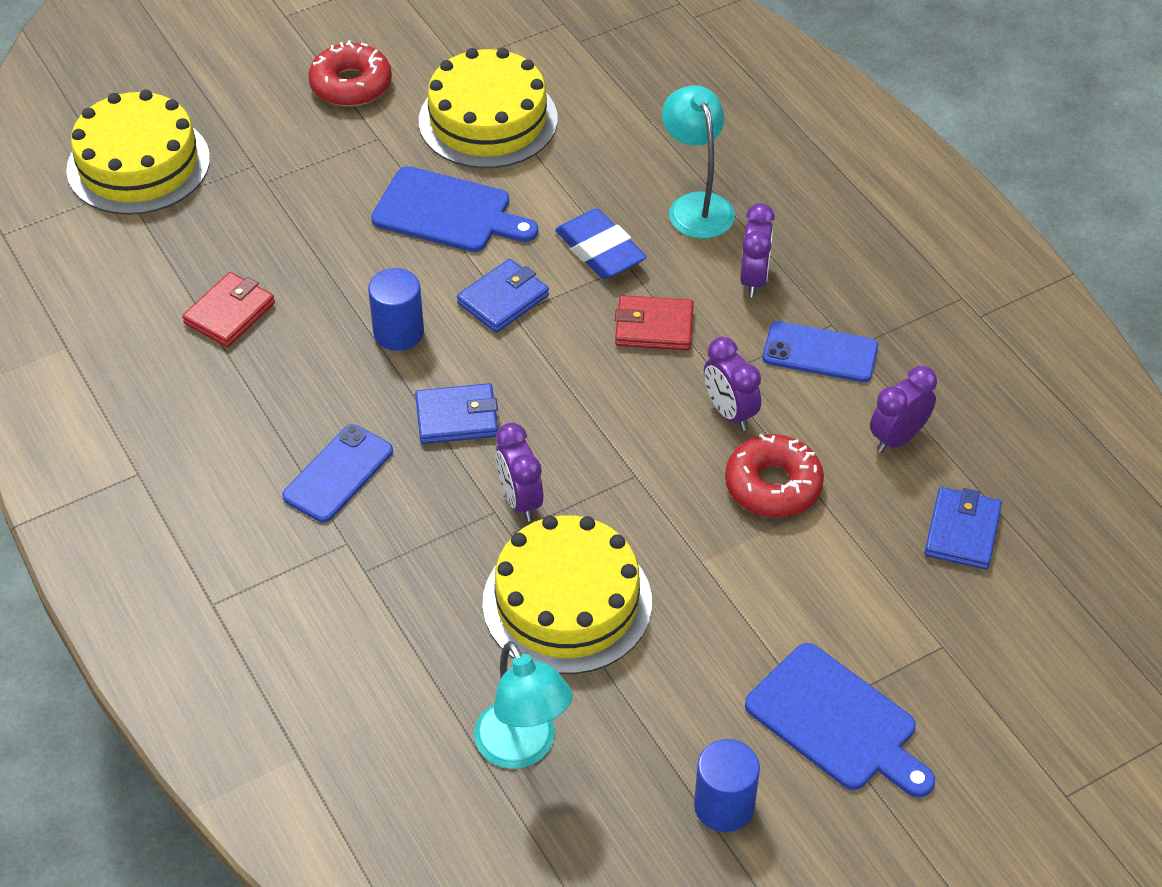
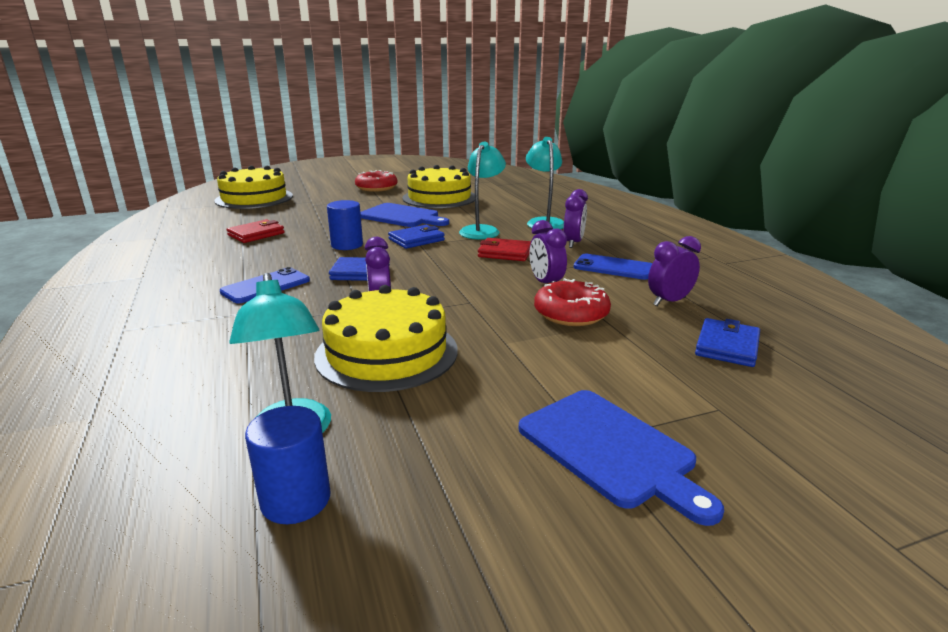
camera: 10 degrees right, 25 degrees down
blue eraser [555,208,647,279] -> turquoise lamp [459,142,506,239]
blue cylinder [694,739,760,832] -> blue cylinder moved to [245,406,331,524]

